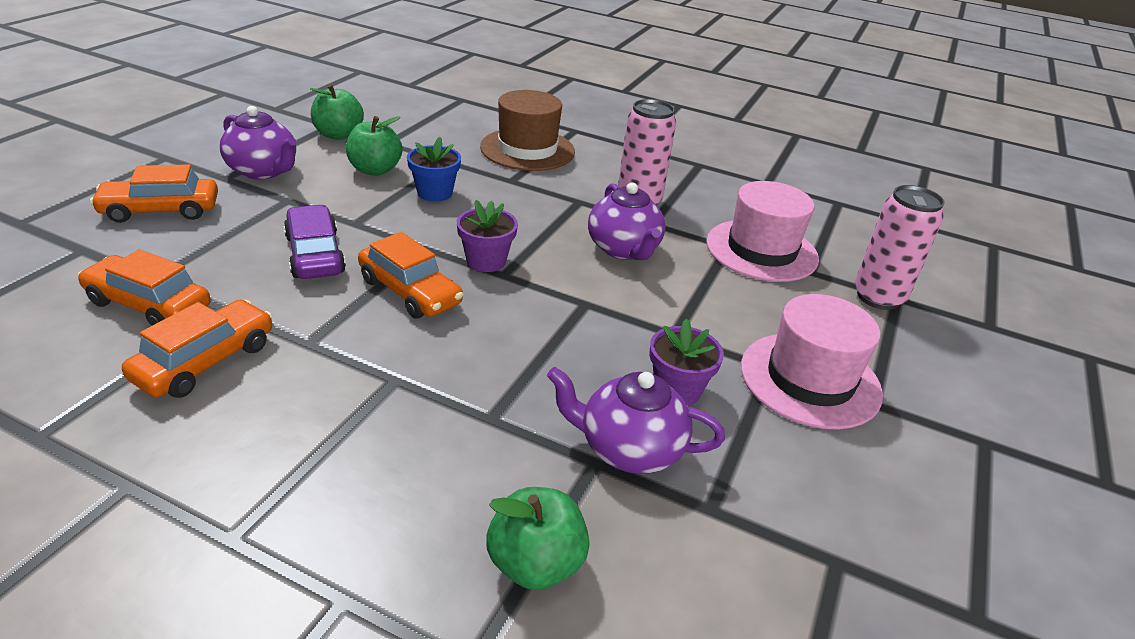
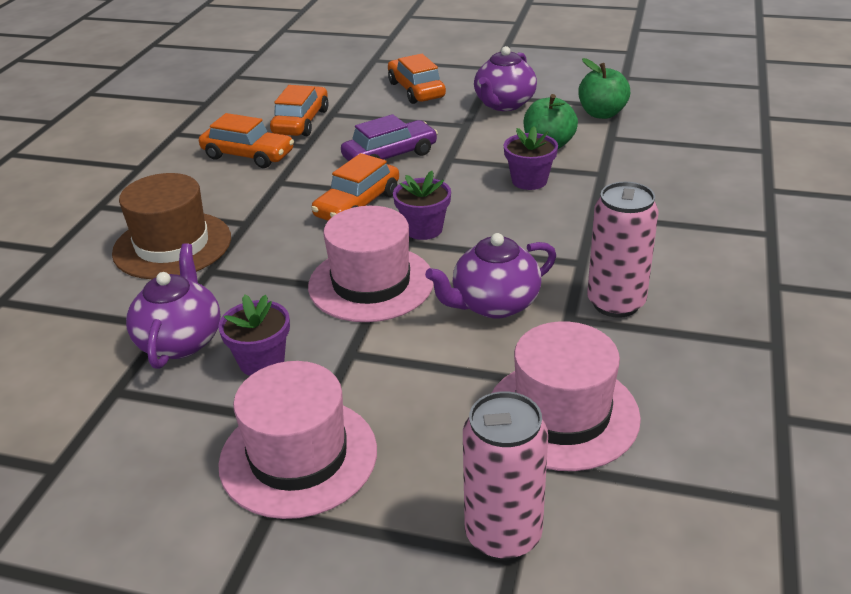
camera: 85 degrees right, 0 degrees up
blue flower pot [407,137,461,202] -> purple flower pot [504,126,558,190]
brown hat [480,90,575,171] -> brown hat moved to [112,173,231,279]
green apple [486,487,590,590] -> none
none -> pink hat [308,206,434,322]

